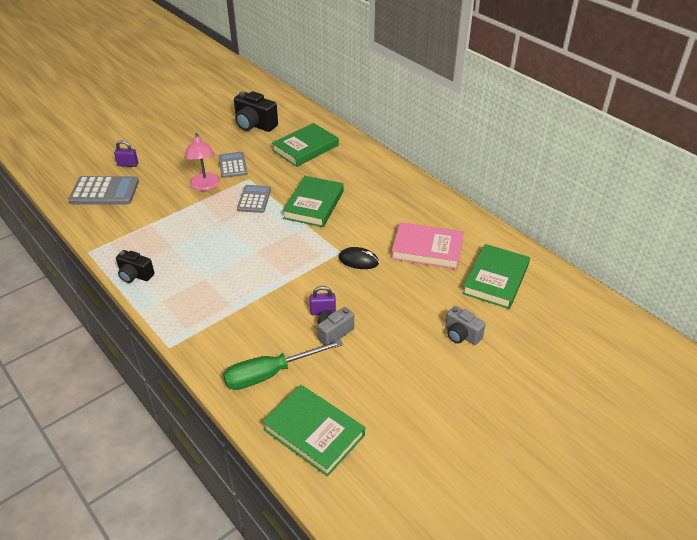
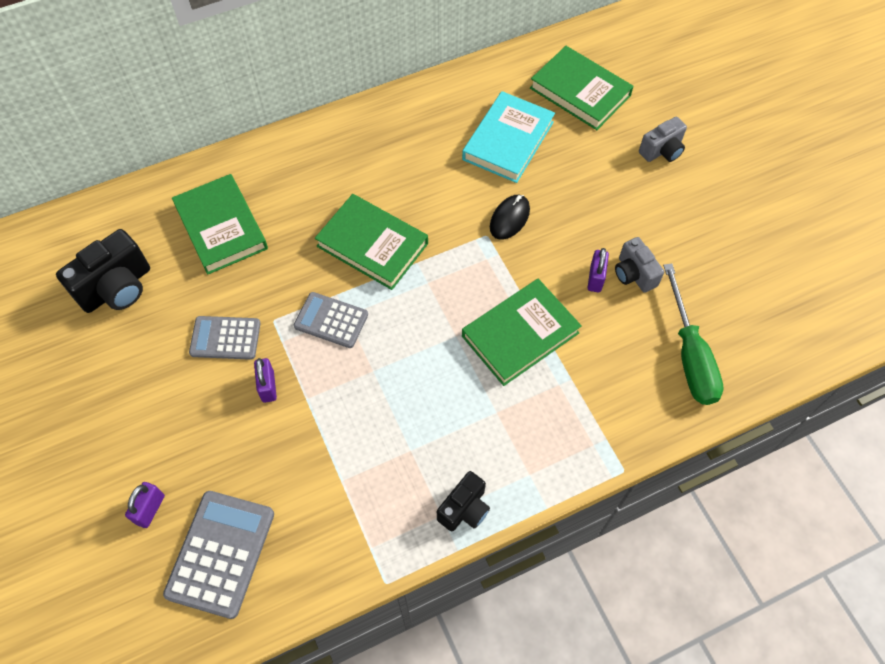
camera: 75 degrees left, 20 degrees up
pink lamp [185,133,220,191] -> purple padlock [254,358,277,403]
green book [262,385,365,477] -> green book moved to [462,279,582,386]
pink book [391,222,464,269] -> turquoise book [462,91,555,183]

